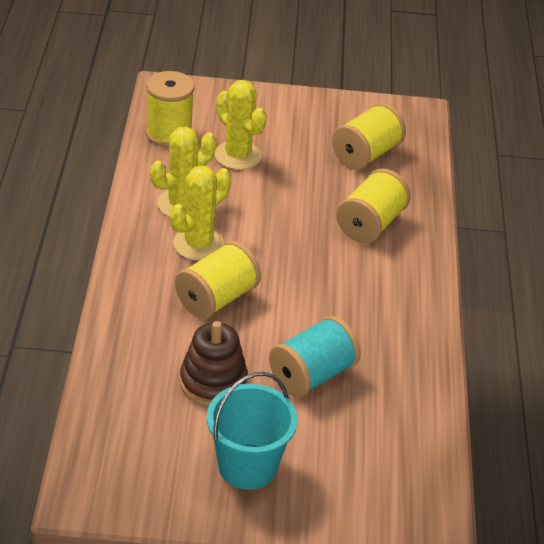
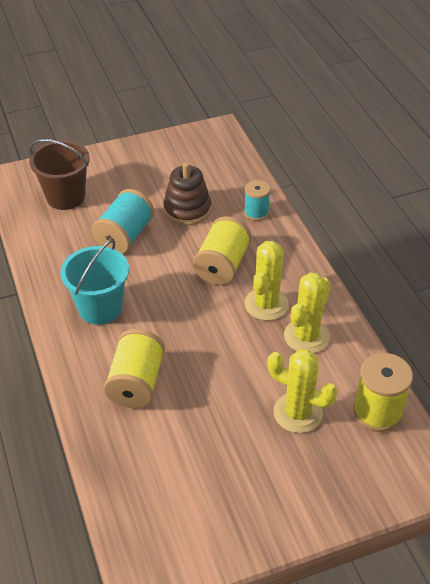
camera: 160 degrees right, 5 degrees up
turquoise bucket [207,372,297,490] -> turquoise bucket moved to [60,239,129,325]
yellow spool [332,103,406,170] -> none
none -> brown bucket [29,139,90,210]
none -> turquoise spool [244,180,270,221]

